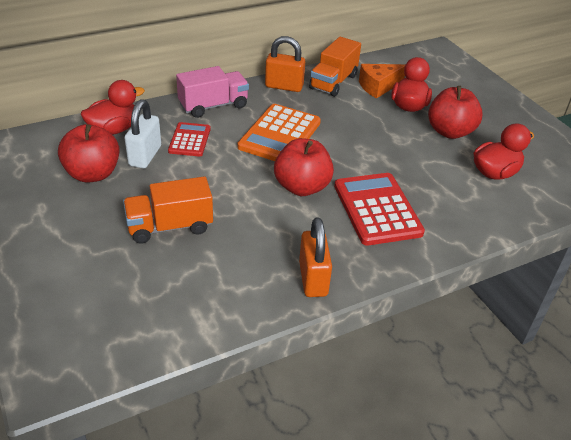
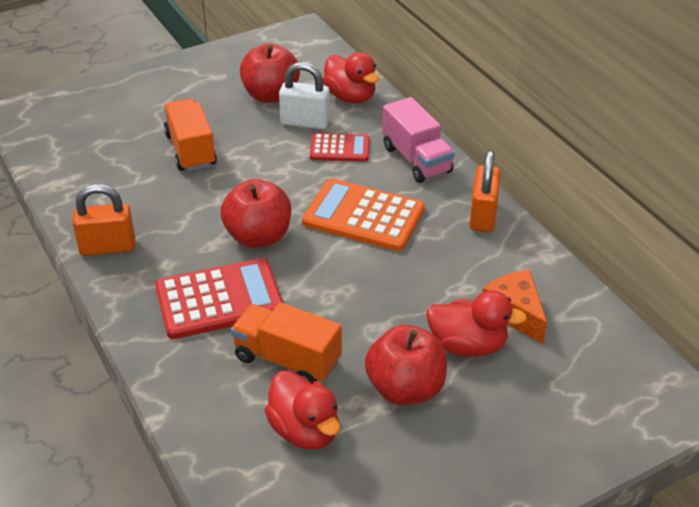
camera: 90 degrees right, 0 degrees up
orange truck [309,37,361,97] -> orange truck moved to [231,302,342,384]

